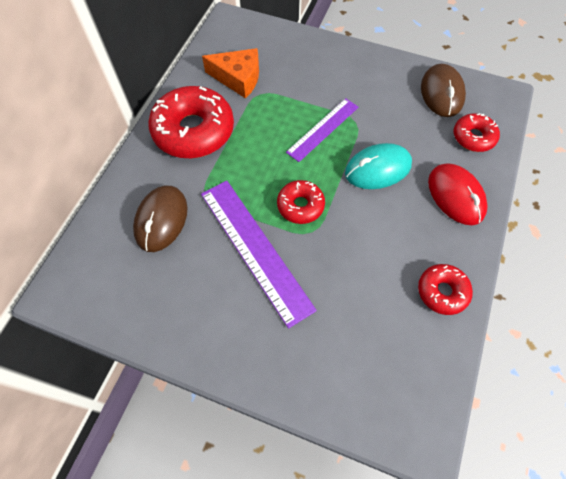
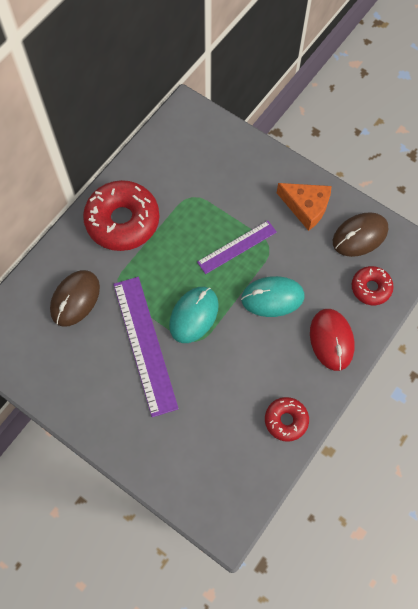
camera: 15 degrees right, 5 degrees up
orange cheese [202,48,259,99] -> orange cheese moved to [277,183,332,231]
red donut [277,180,325,224] -> turquoise mouse [169,287,219,343]
brown mouse [421,64,466,117] -> brown mouse turned 45 degrees clockwise [333,212,388,257]

